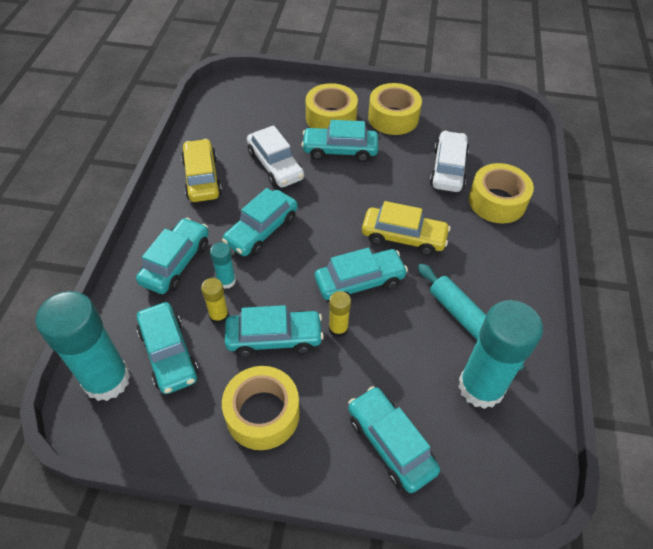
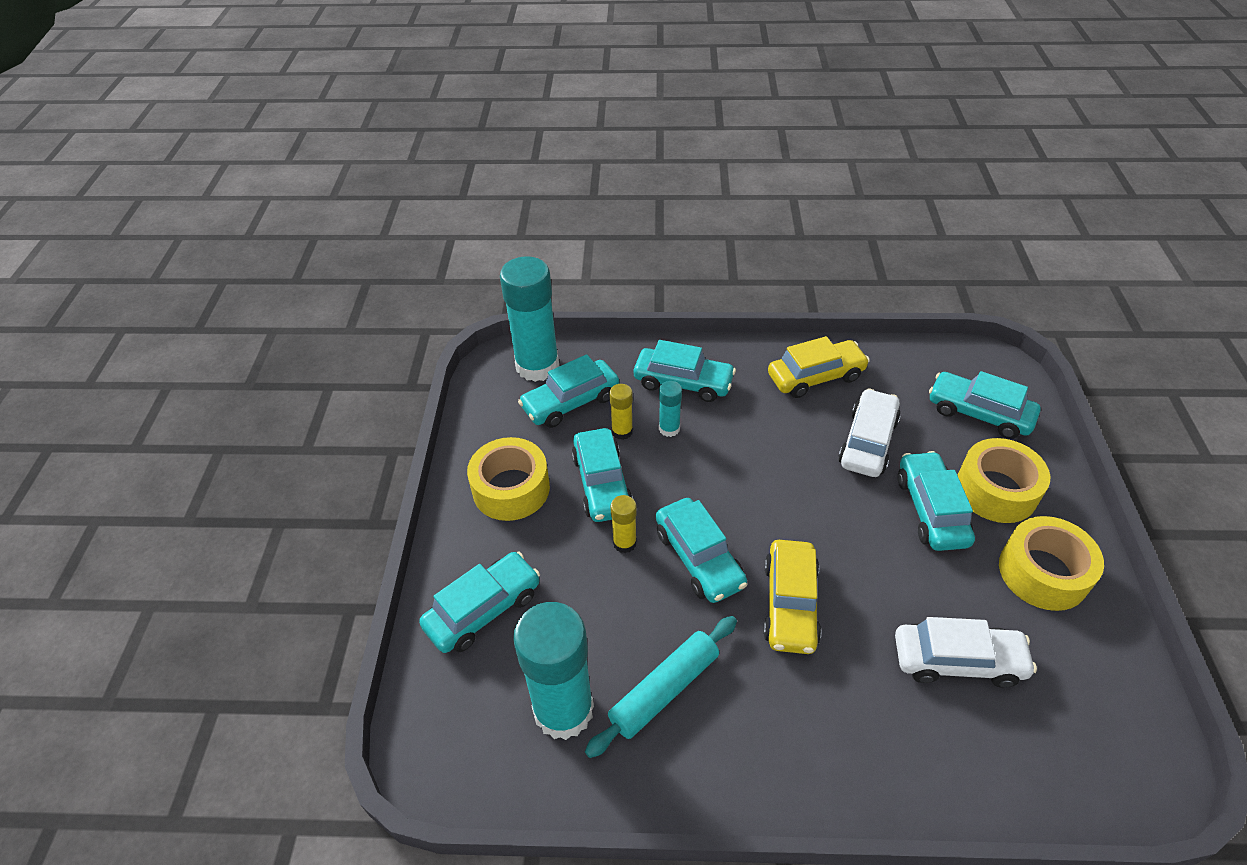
camera: 85 degrees right, 5 degrees down
turquoise car [222,188,298,256] -> turquoise car moved to [929,371,1041,439]
white car [247,125,304,188] -> white car turned 150 degrees clockwise [838,388,901,477]
yellow tape [469,163,534,224] -> none

